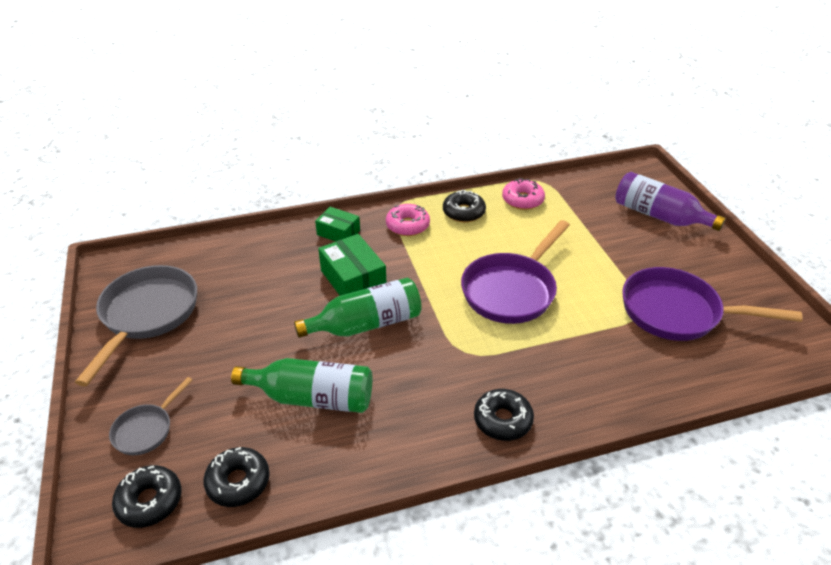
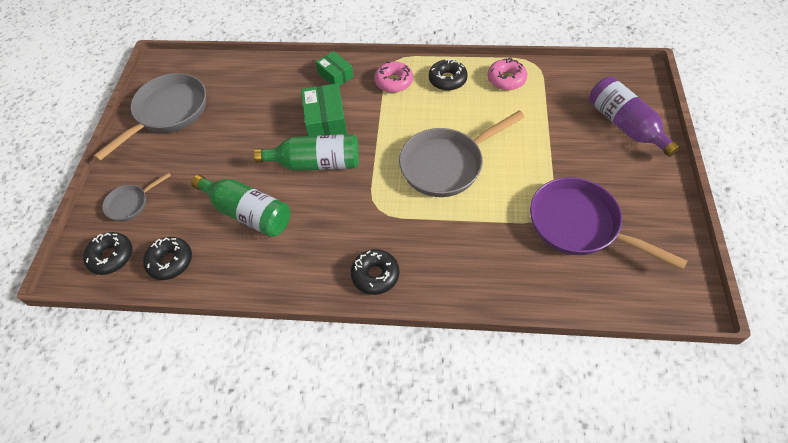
camera: 25 degrees right, 15 degrees up
purple pan [461,220,570,324] -> grey pan [399,111,525,197]

